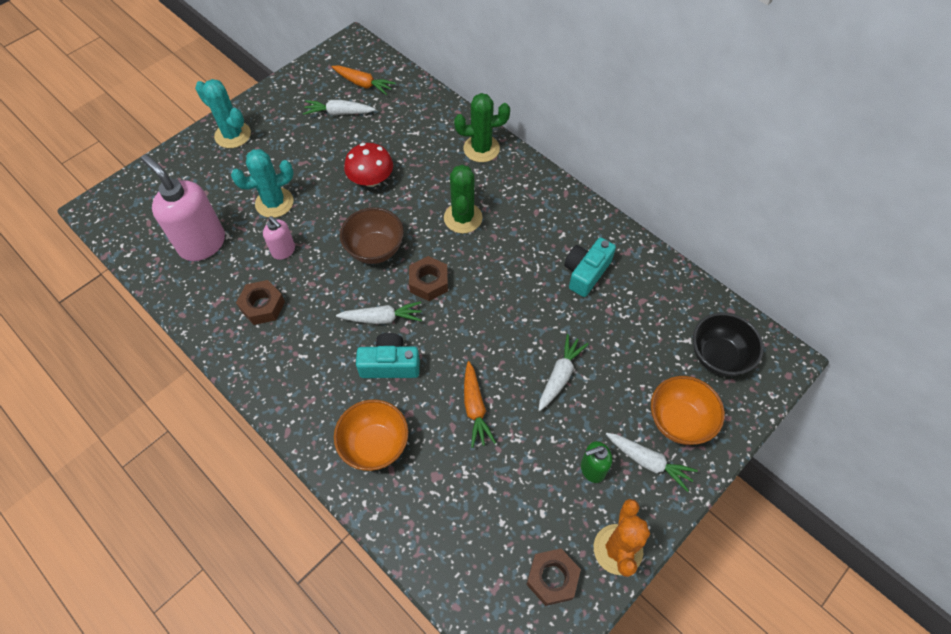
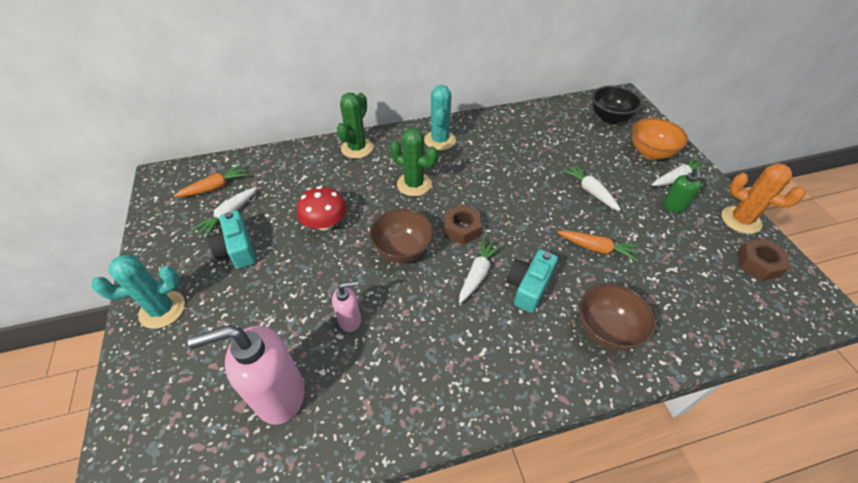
camera: 60 degrees left, 10 degrees down
turquoise cactus [231,149,294,218] -> turquoise cactus moved to [424,85,456,150]
brown nut [236,280,285,325] -> none
orange bowl [334,399,409,471] -> brown bowl [579,283,656,351]
turquoise camera [564,237,616,297] -> turquoise camera moved to [208,210,256,269]

